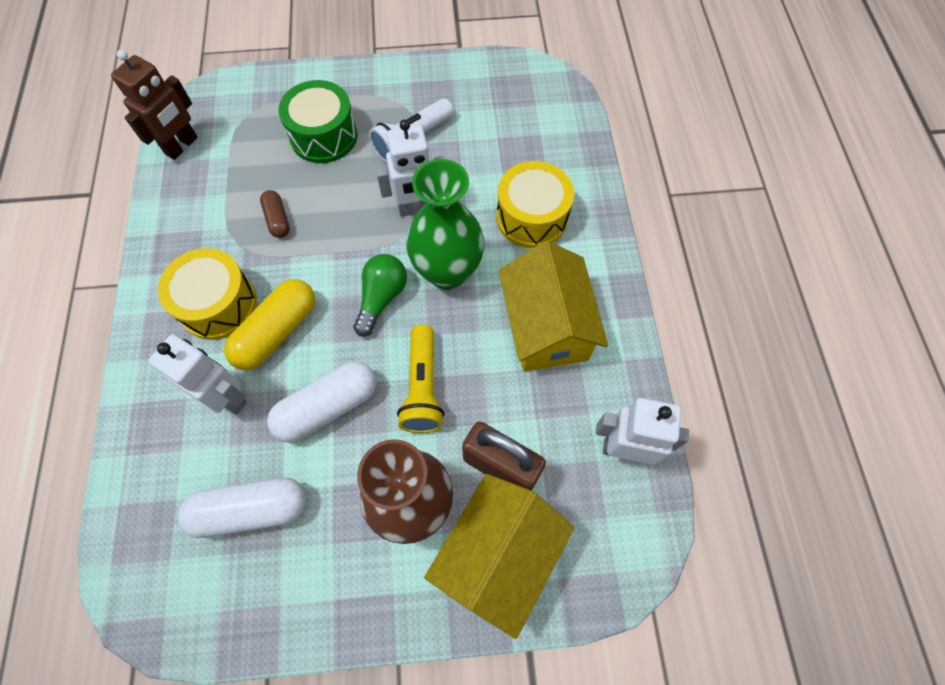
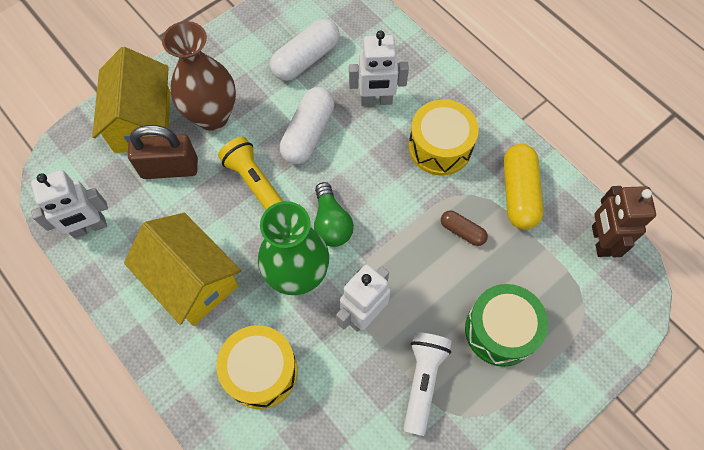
camera: 145 degrees right, 0 degrees up
yellow capsule [224,279,315,370] -> yellow capsule moved to [504,144,543,230]

